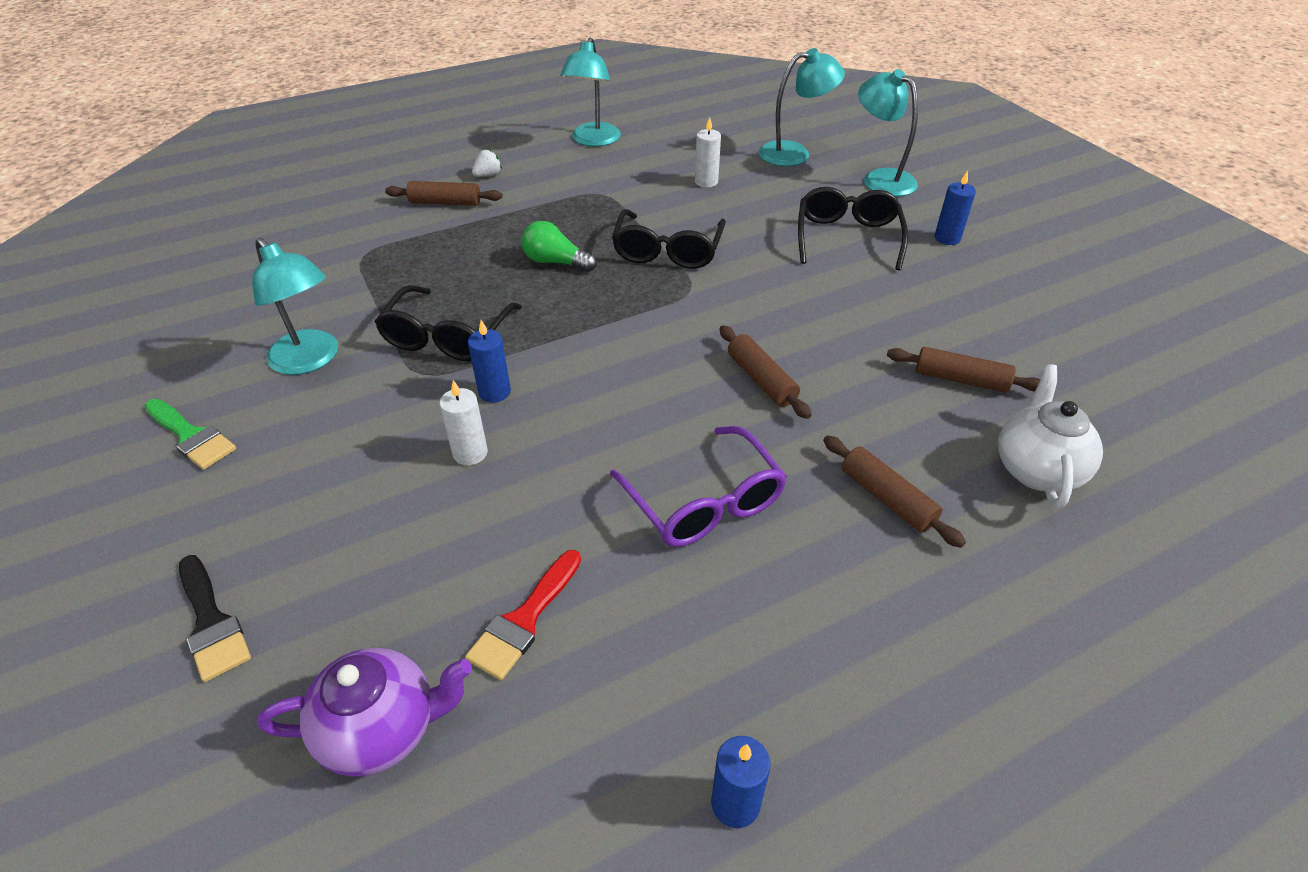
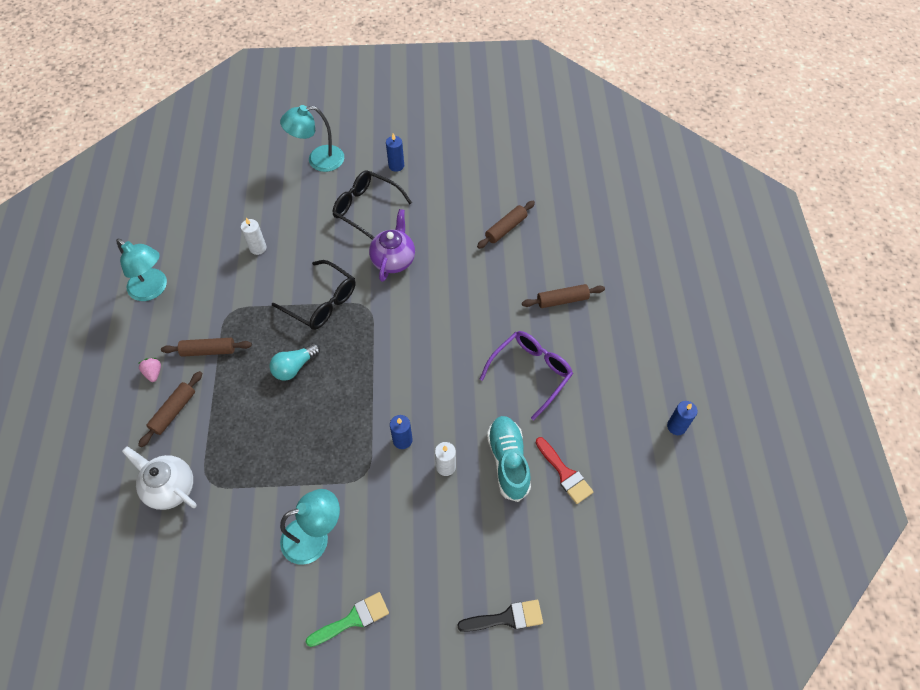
camera: 65 degrees left, 15 degrees up
purple teapot [257,648,472,777] -> purple teapot moved to [369,209,415,282]
black glasses [375,285,522,361] -> none
white strawberry [472,148,502,177] -> pink strawberry [138,358,161,382]
green light bulb [522,221,597,272] -> turquoise light bulb [269,343,320,381]
purple glasses [610,426,787,547] -> purple glasses turned 45 degrees counterclockwise [480,331,573,420]
brown rolling pin [719,325,811,419] -> brown rolling pin moved to [161,338,252,357]
turquoise lamp [759,48,845,166] -> none
white teapot [998,364,1103,508] -> white teapot moved to [122,446,197,510]
none -> turquoise shoe [487,416,531,502]

